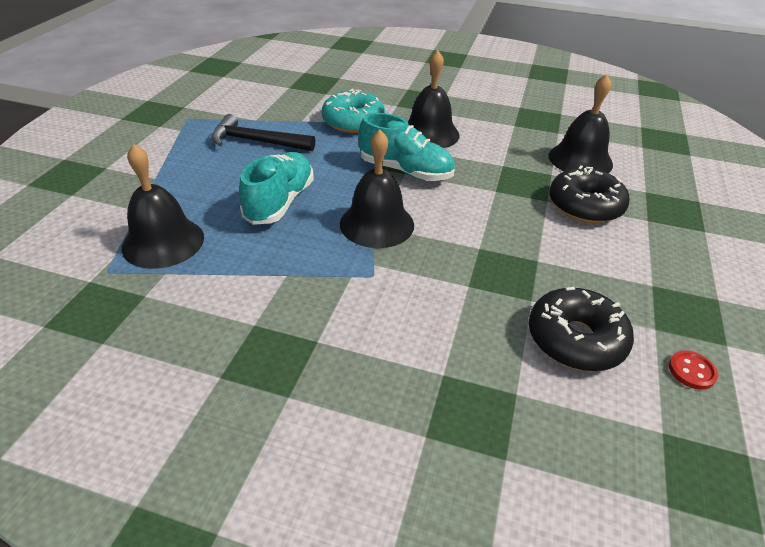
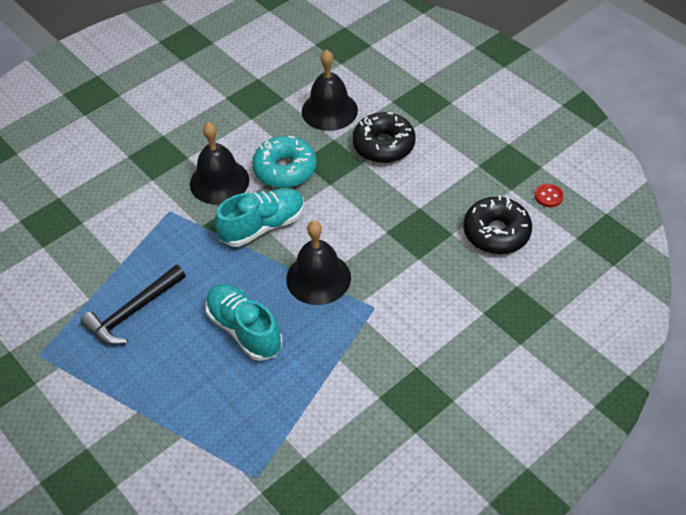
camera: 55 degrees left, 10 degrees up
black bell [122,144,204,269] -> none
turquoise donut [322,89,385,133] -> turquoise donut moved to [252,136,317,188]

